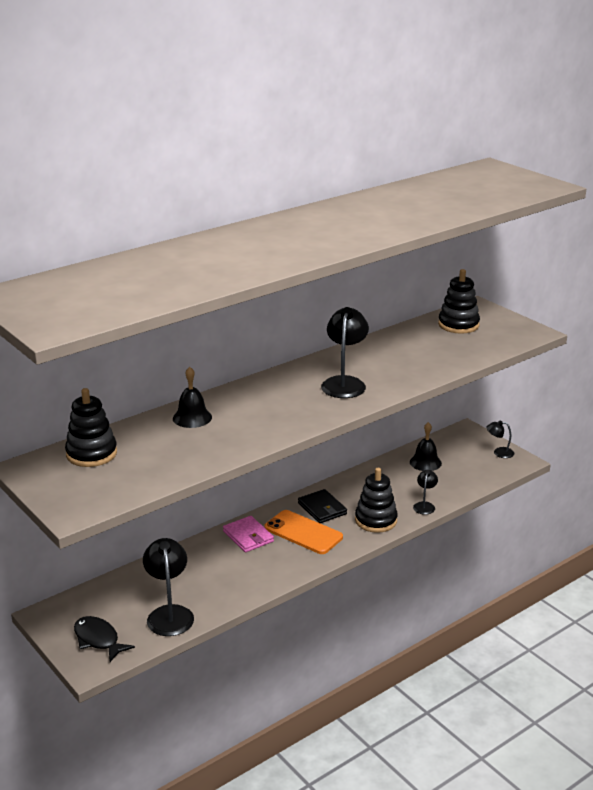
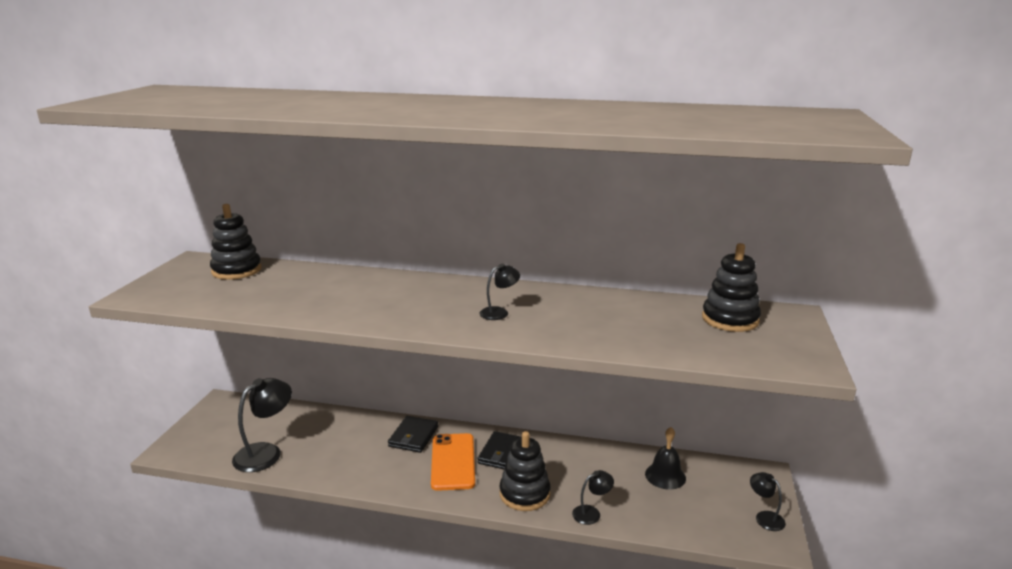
camera: 50 degrees right, 5 degrees down
black fish [74,616,135,662] -> none
black bell [173,367,212,428] -> none
pink wallet [223,516,274,552] -> black wallet [388,416,438,453]
black lamp [321,307,369,398] -> black lamp [479,264,520,320], size x0.54

